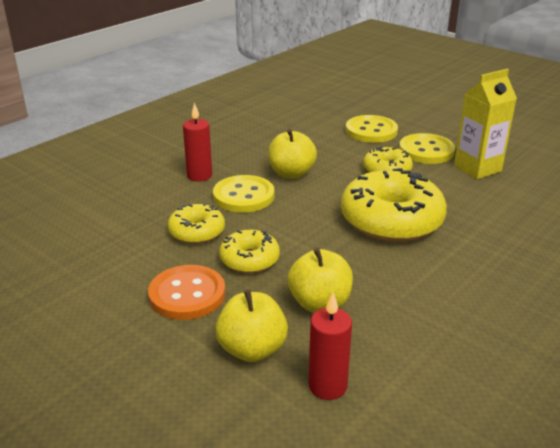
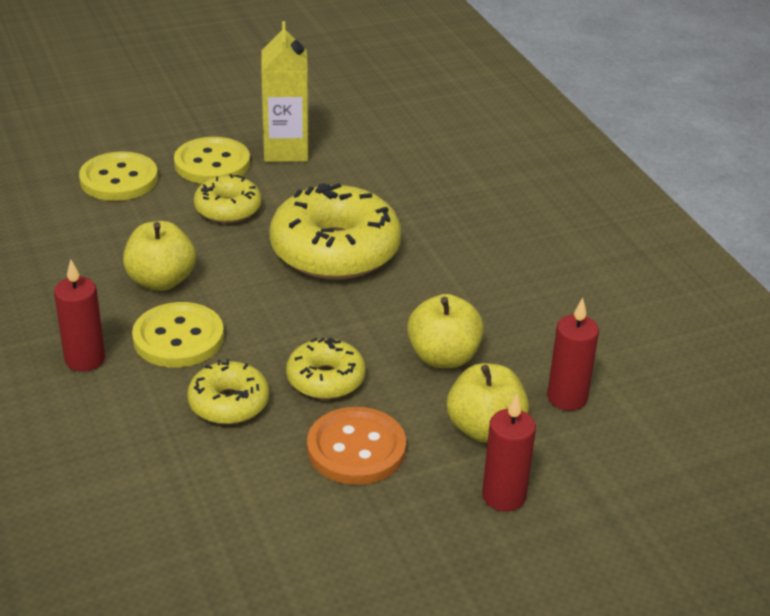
camera: 65 degrees left, 5 degrees up
none -> red candle [482,393,536,512]

